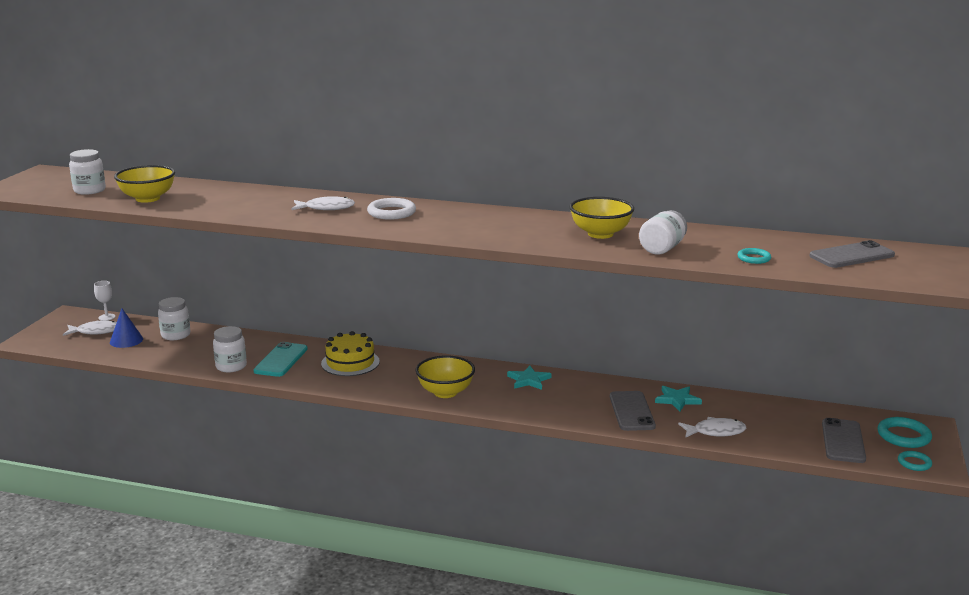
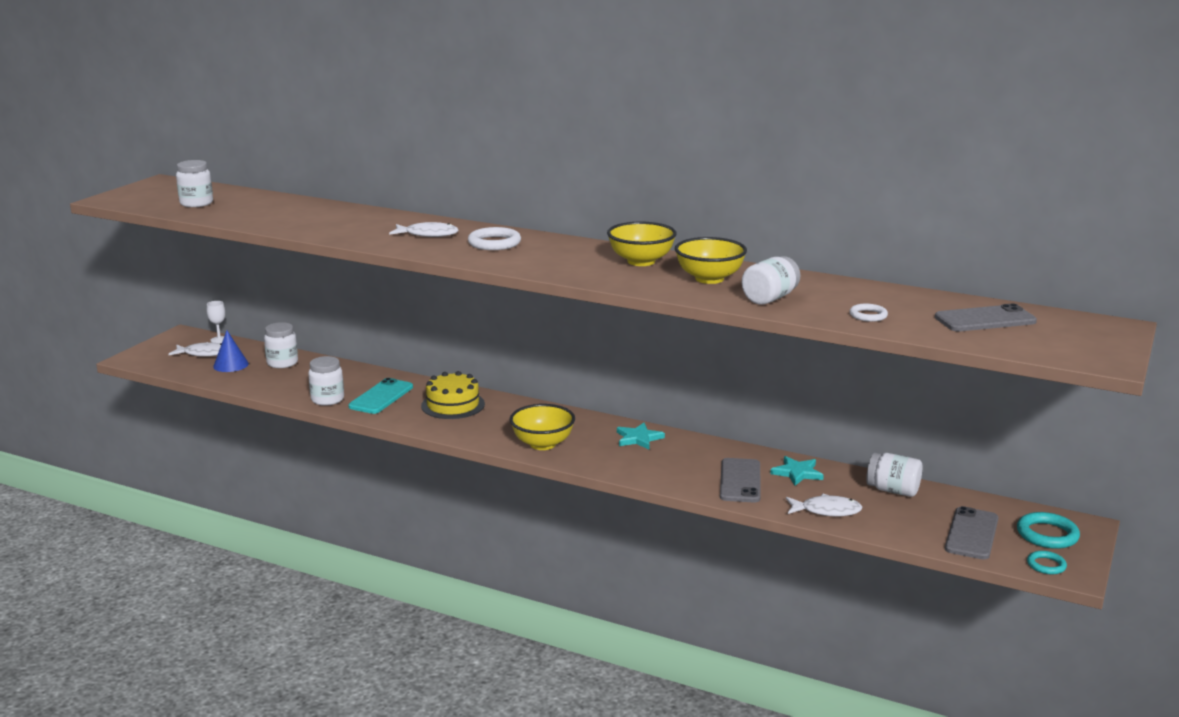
camera: 10 degrees right, 0 degrees up
yellow bowl [114,165,175,203] -> yellow bowl moved to [607,222,677,266]
turquoise ring [737,248,771,264] -> white ring [850,304,888,322]
none -> white jar [866,453,922,497]

